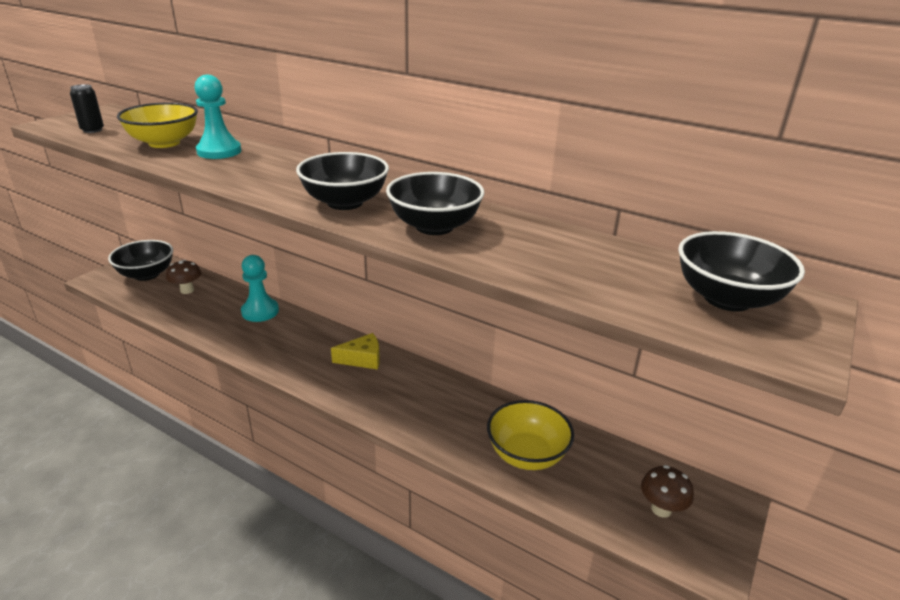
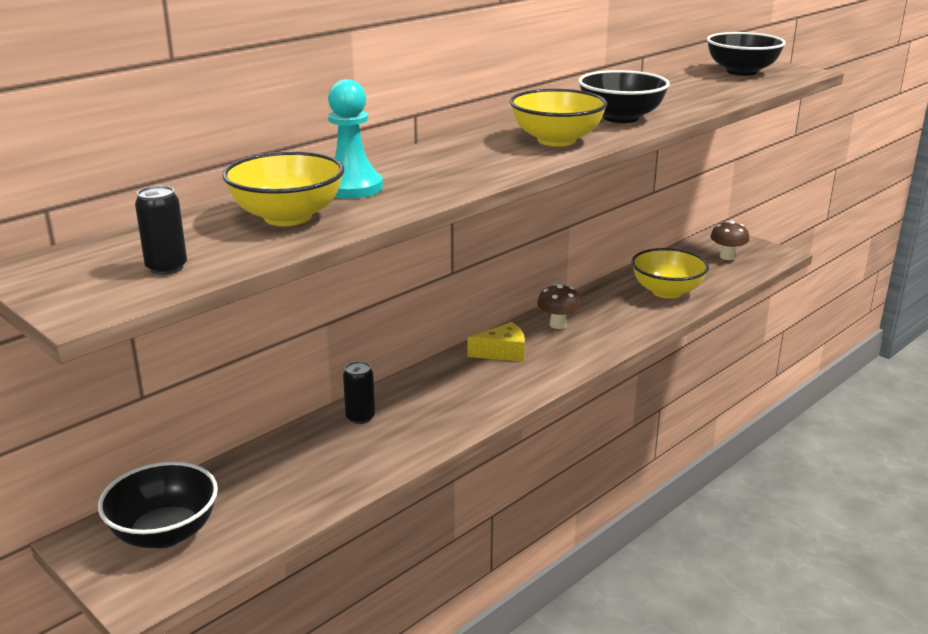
camera: 75 degrees left, 5 degrees down
brown mushroom [166,260,201,294] -> brown mushroom moved to [537,284,581,329]
turquoise pawn [241,255,279,322] -> black can [343,361,375,424]
black bowl [296,152,389,210] -> yellow bowl [510,89,607,146]
yellow cheese [331,333,380,370] -> yellow cheese turned 75 degrees clockwise [467,322,525,362]

